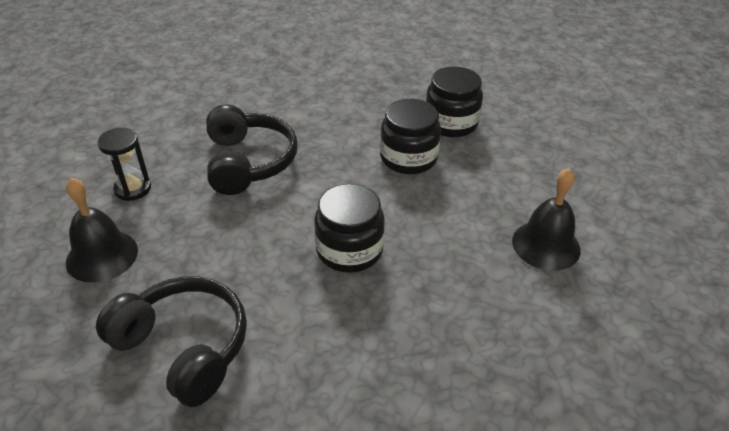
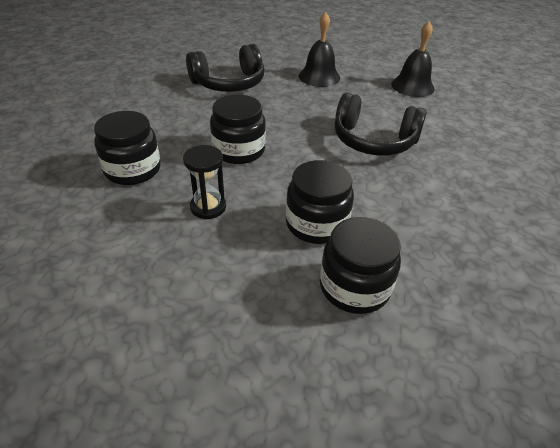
camera: 120 degrees right, 0 degrees up
black hourglass [97,128,151,201] -> black hourglass moved to [183,145,226,219]
black bell [512,168,581,271] -> black bell moved to [391,21,434,97]
none -> black jar [94,111,161,185]

